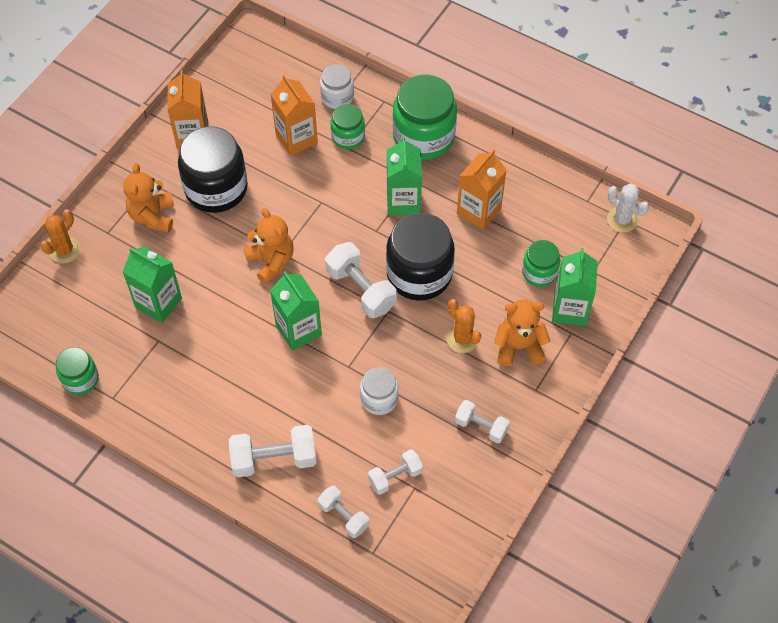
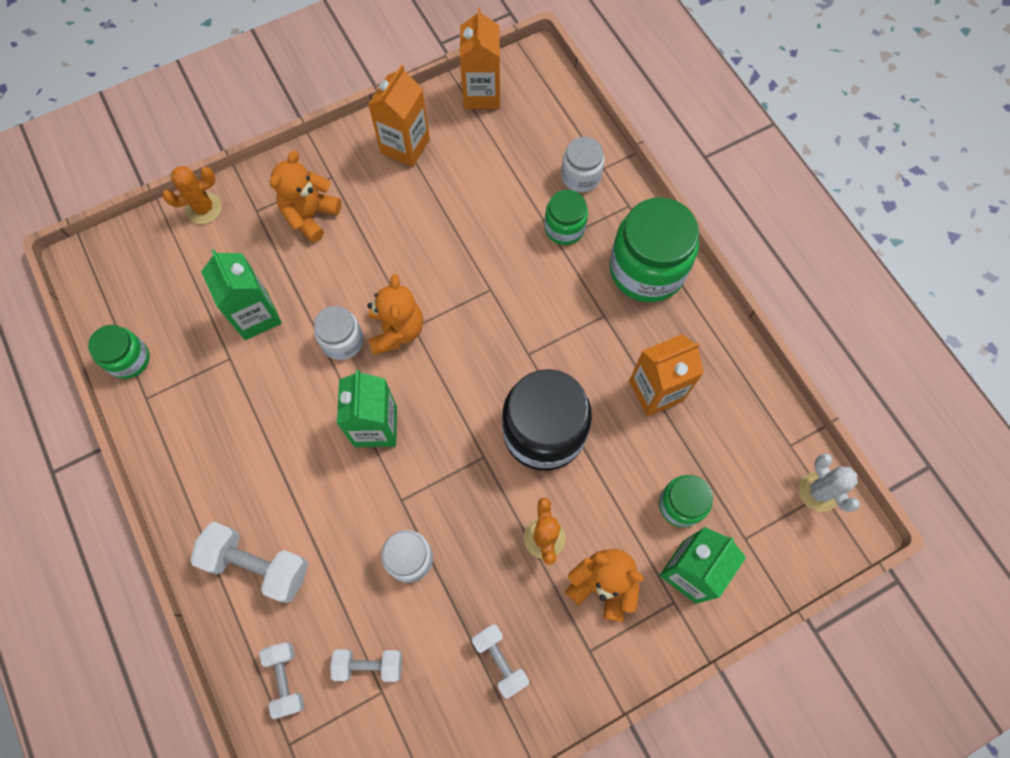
camera: 30 degrees right, 10 degrees up
black jar [178,126,248,213] -> none
orange carton [271,75,318,156] -> orange carton moved to [460,7,500,109]
white dumbbell [325,242,397,318] -> none
green carton [387,137,422,215] -> none
none -> white jar [314,306,363,360]

